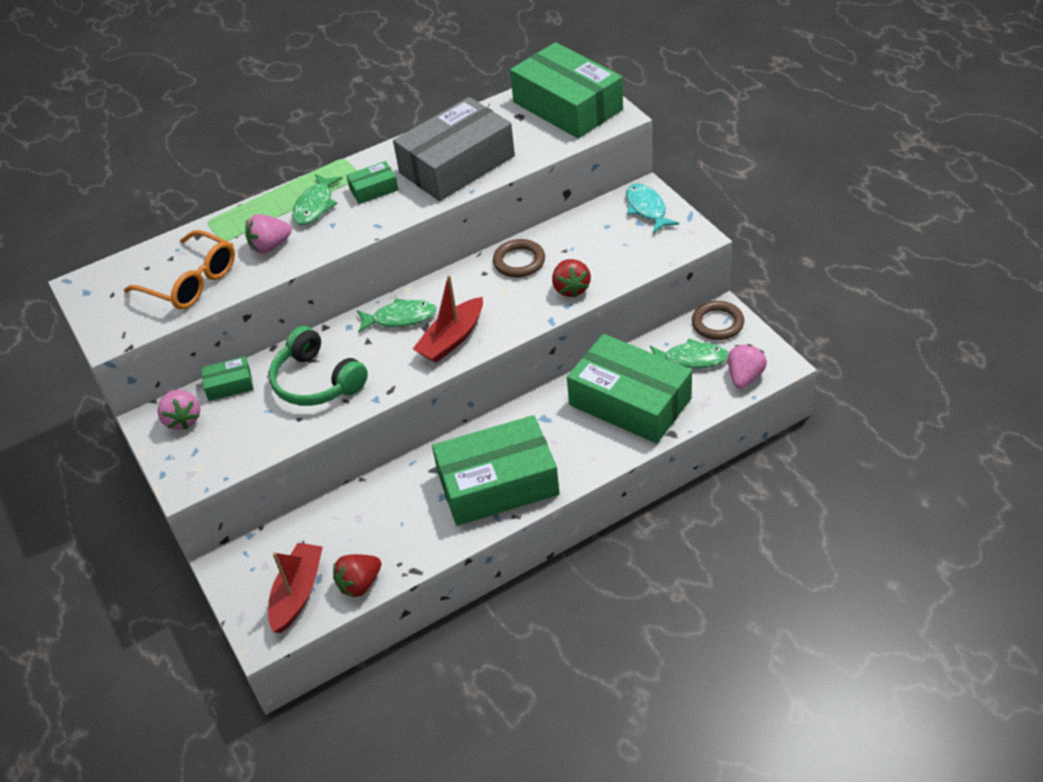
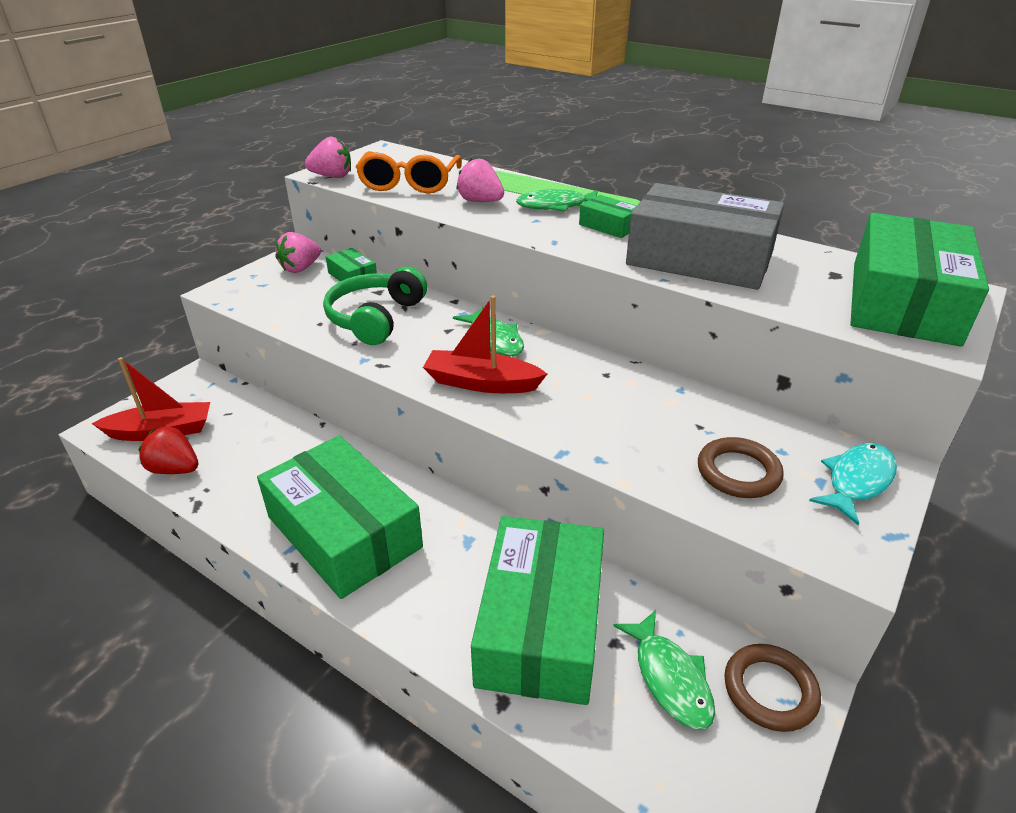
camera: 60 degrees right, 10 degrees down
brown ring [493,239,545,278] -> brown ring moved to [698,437,784,498]
red strawberry [552,259,591,297] -> none
pink strawberry [728,344,767,388] -> pink strawberry moved to [305,137,351,178]

